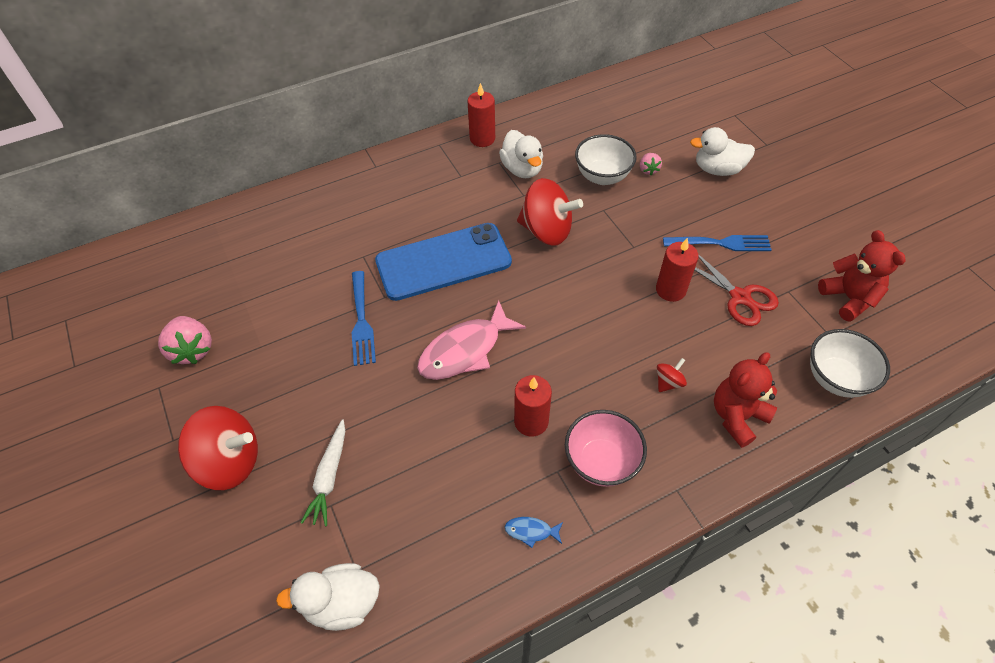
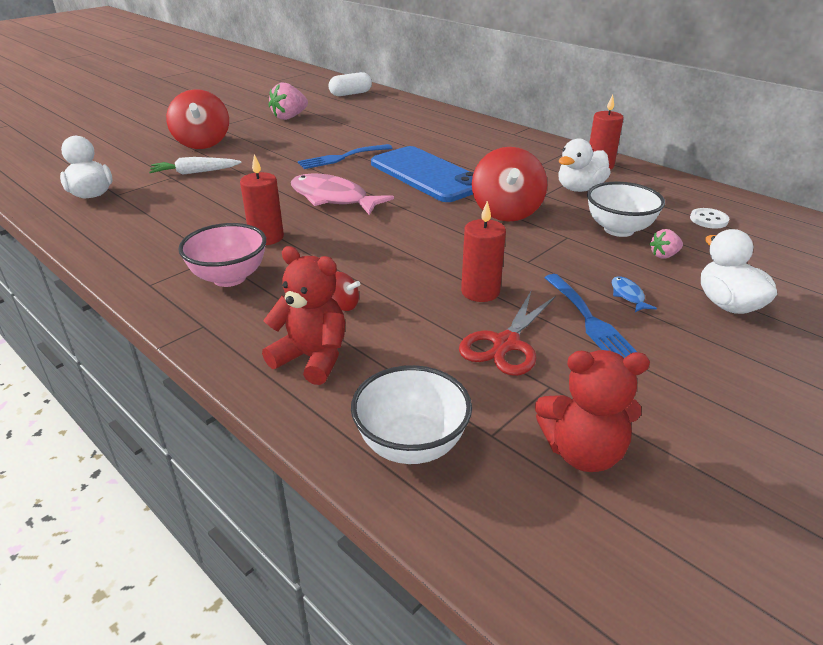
camera: 70 degrees right, 20 degrees down
blue fish [505,517,563,548] -> blue fish moved to [612,276,657,312]
red teddy bear [818,230,905,322] -> red teddy bear turned 45 degrees clockwise [535,350,650,472]
none -> white capsule [329,72,372,96]
none -> white button [690,208,729,229]

